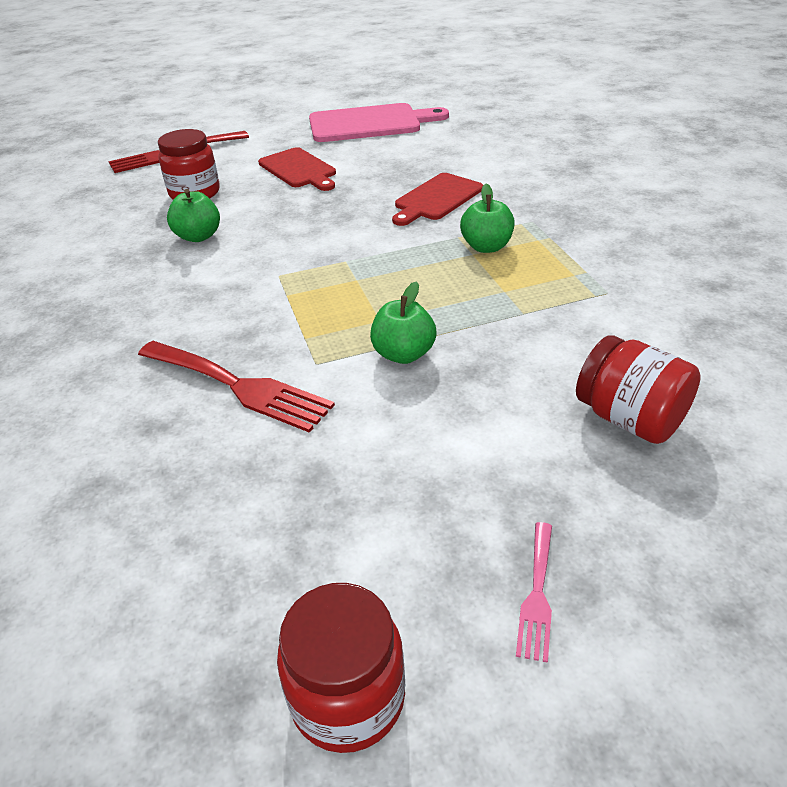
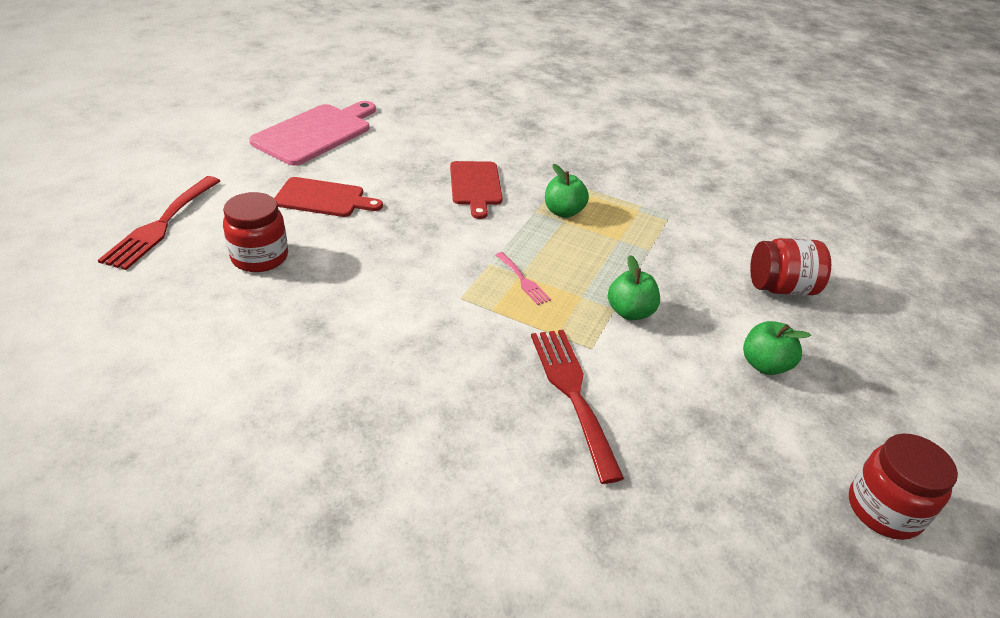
camera: 50 degrees left, 0 degrees up
red fork [138,341,335,433] -> red fork turned 90 degrees counterclockwise [531,330,624,484]
green apple [167,189,220,242] -> green apple moved to [743,321,811,375]
pink fork [516,522,552,663] -> pink fork moved to [496,252,551,305]

